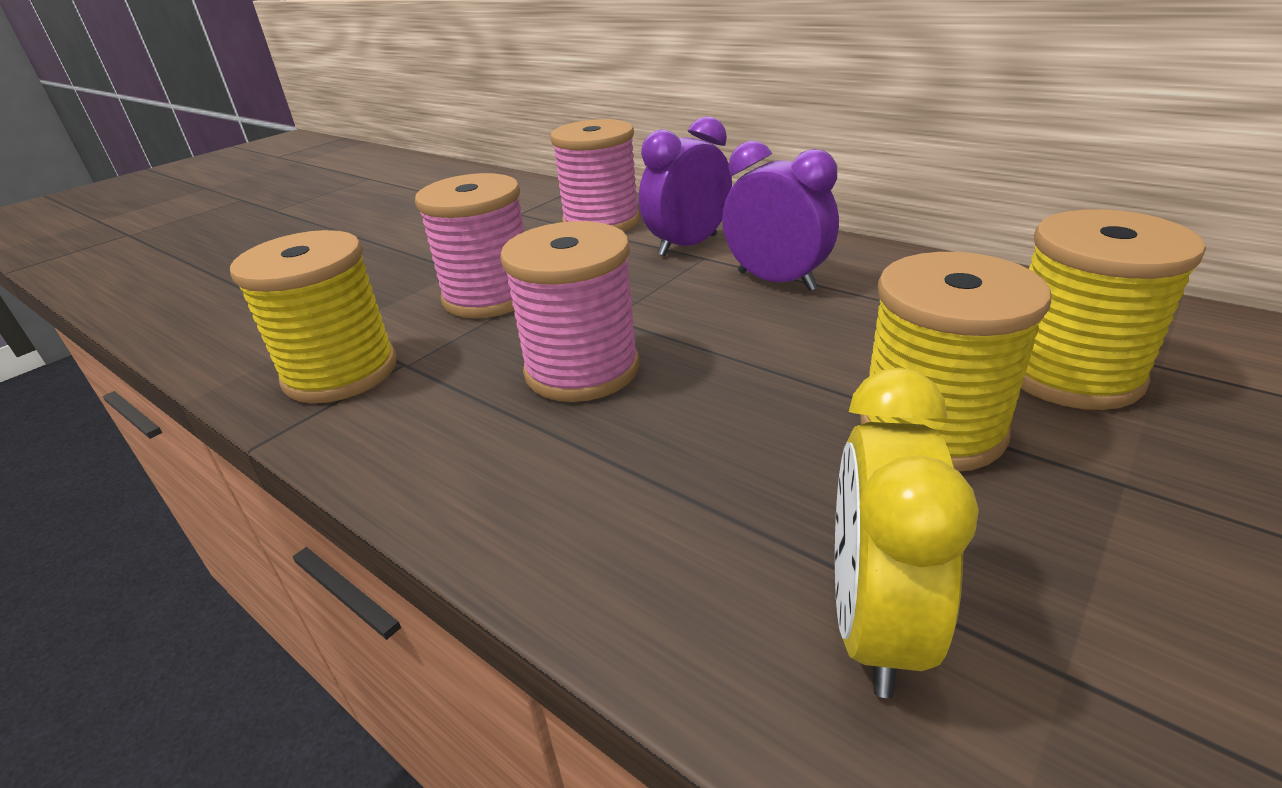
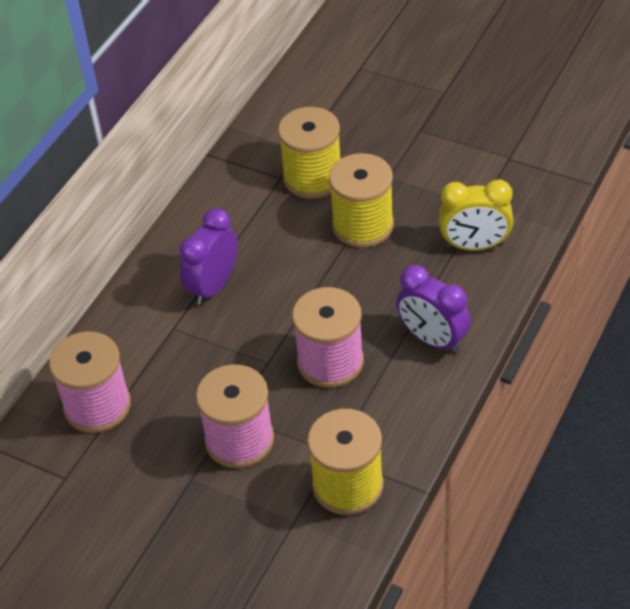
camera: 100 degrees left, 15 degrees up
purple clock [639,116,732,257] -> purple clock moved to [396,265,471,353]

